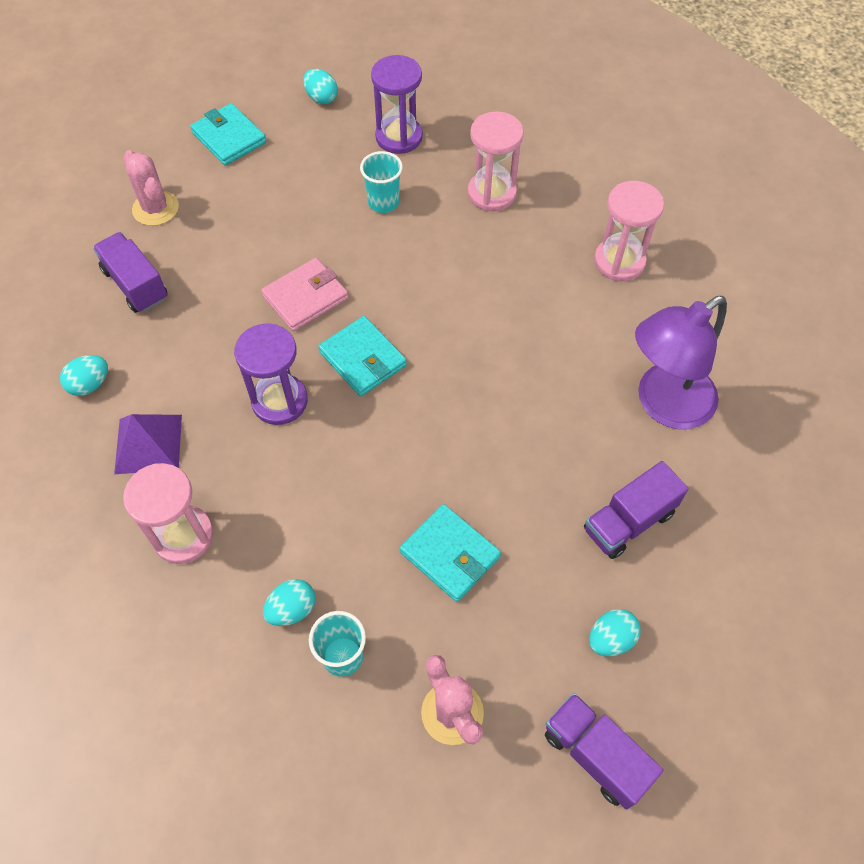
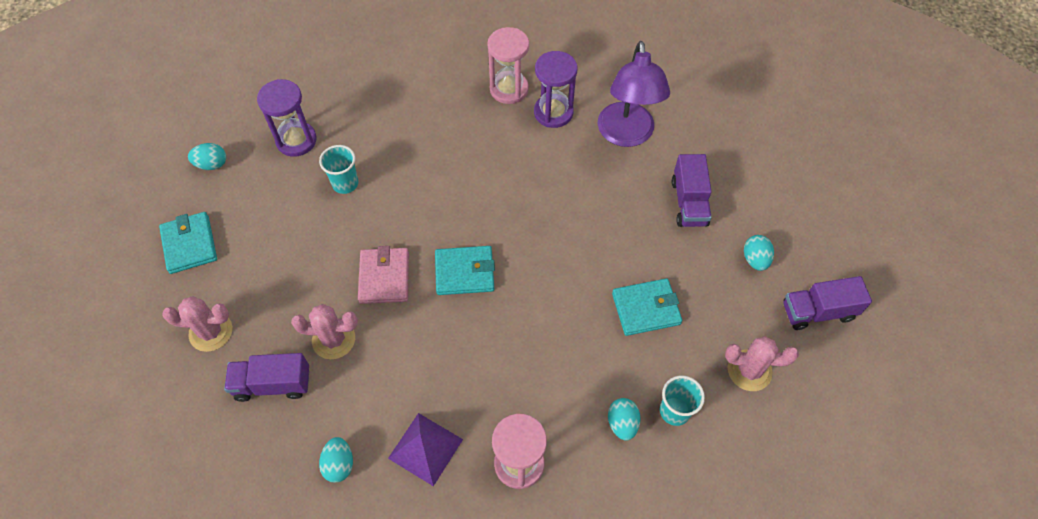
camera: 55 degrees left, 0 degrees up
turquoise wallet [190,103,266,166] -> turquoise wallet turned 75 degrees clockwise [159,212,217,274]
purple hourglass [234,323,308,425] -> purple hourglass moved to [534,51,578,128]
pink hourglass [468,111,524,211] -> none
none -> pink cactus [291,304,358,359]

